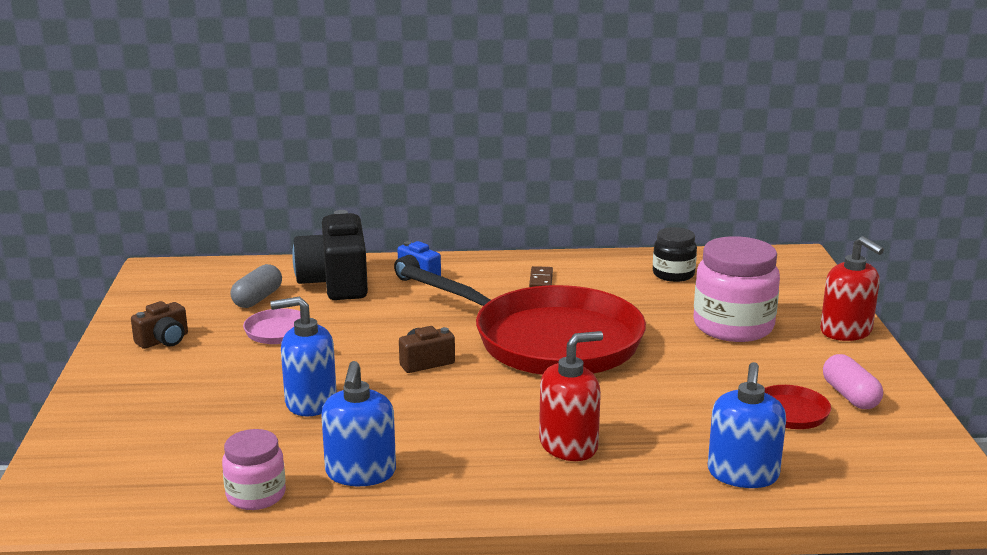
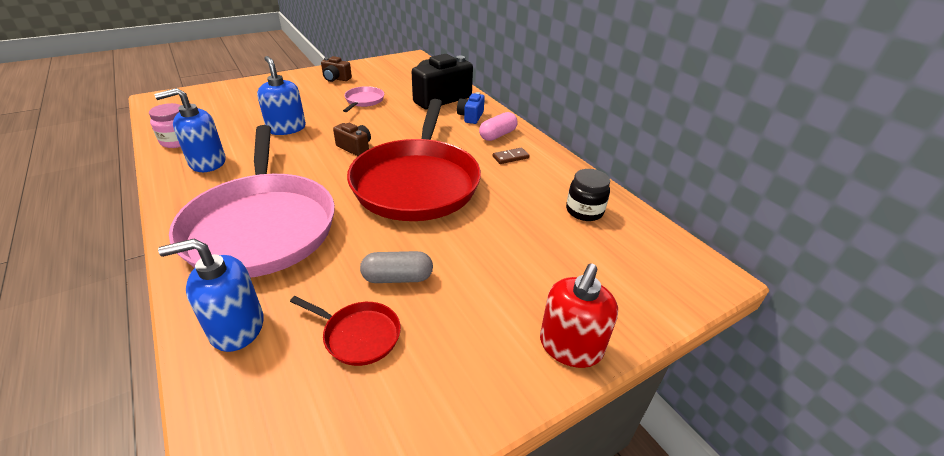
camera: 60 degrees right, 15 degrees up
grey capsule [230,264,282,308] -> grey capsule moved to [360,251,433,283]
red soap dispenser [539,331,603,461] -> pink pan [169,125,335,278]
pink jar [693,236,780,342] -> none
pink capsule [823,354,883,409] -> pink capsule moved to [479,112,518,141]

